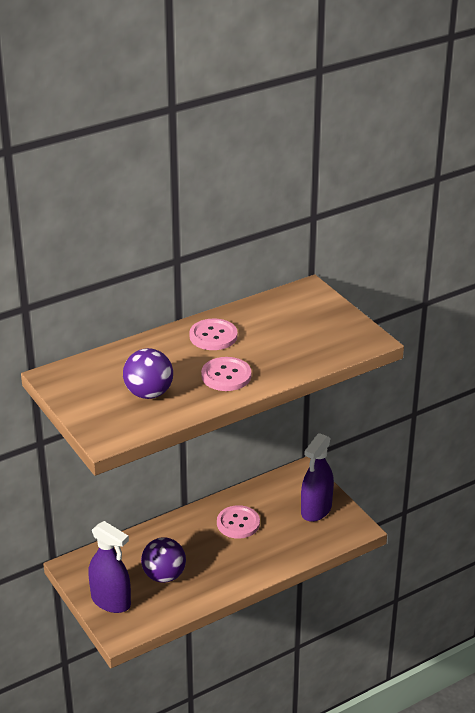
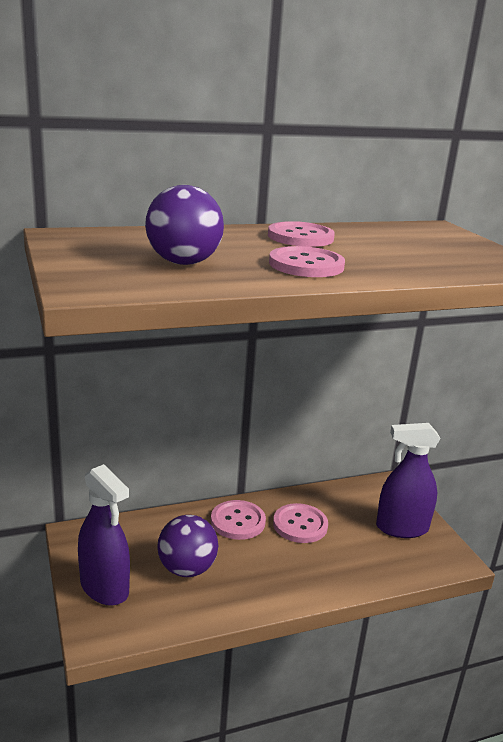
camera: 10 degrees right, 10 degrees down
purple spray bottle [301,433,334,522] -> purple spray bottle turned 45 degrees clockwise [376,423,441,538]
none -> pink button [211,500,266,540]

